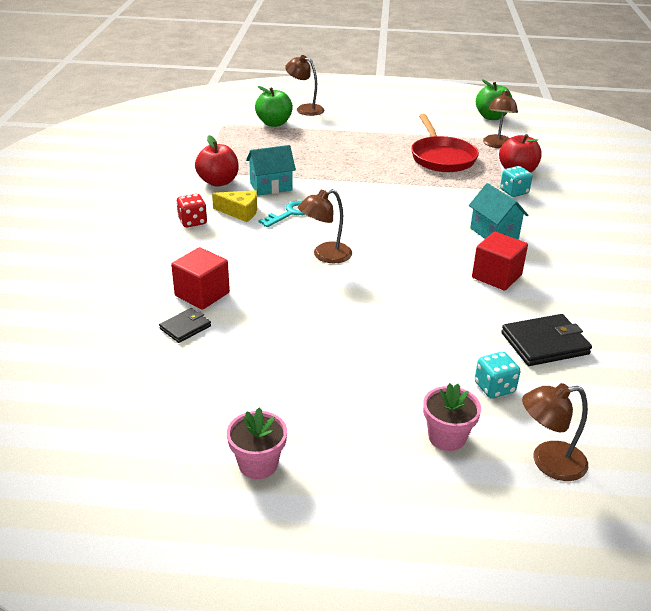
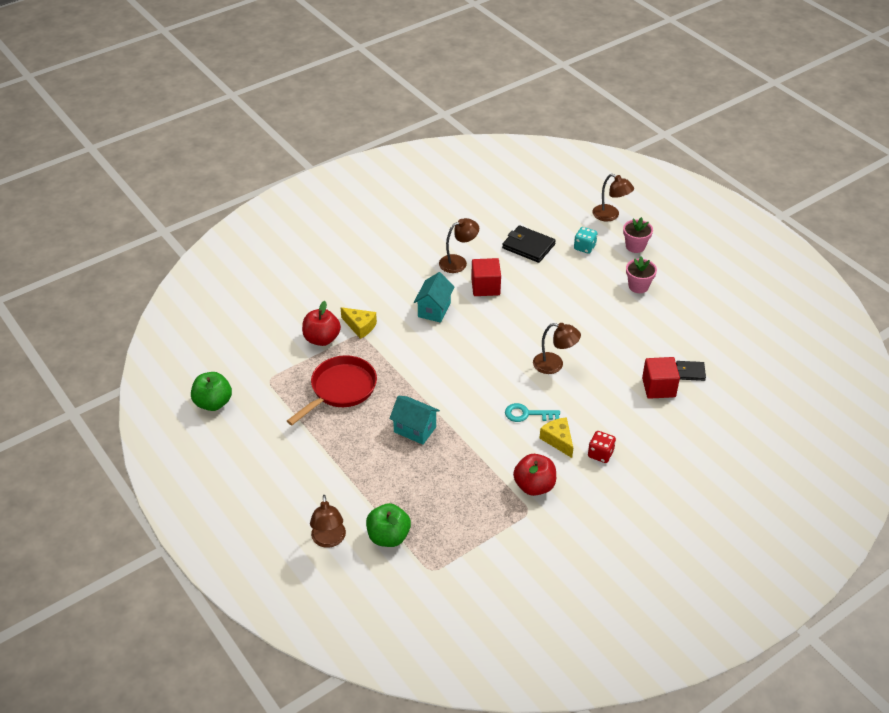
camera: 130 degrees left, 10 degrees up
pink flower pot [227,408,287,479] -> pink flower pot moved to [626,256,657,293]
turquoise house [246,145,296,196] -> turquoise house moved to [389,396,440,445]
brown lamp [483,89,518,148] -> brown lamp moved to [439,218,479,273]
turquoise dice [500,166,533,197] -> yellow cheese [341,307,377,339]

